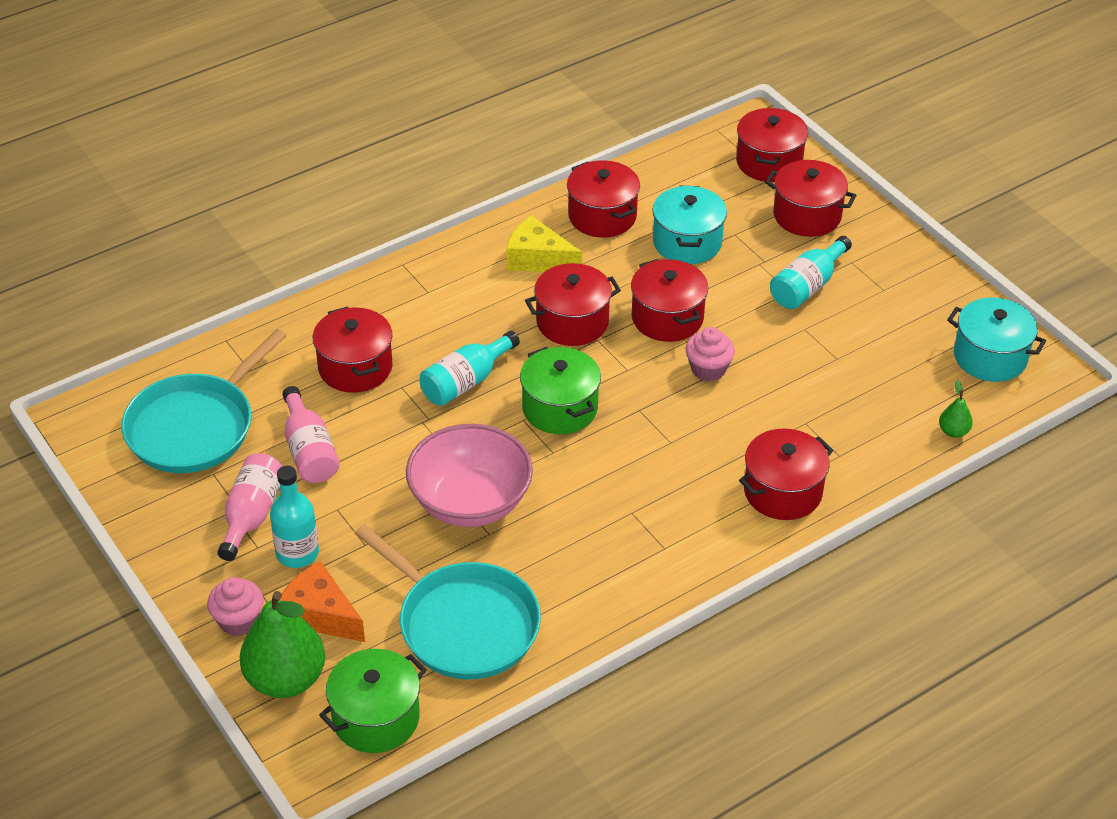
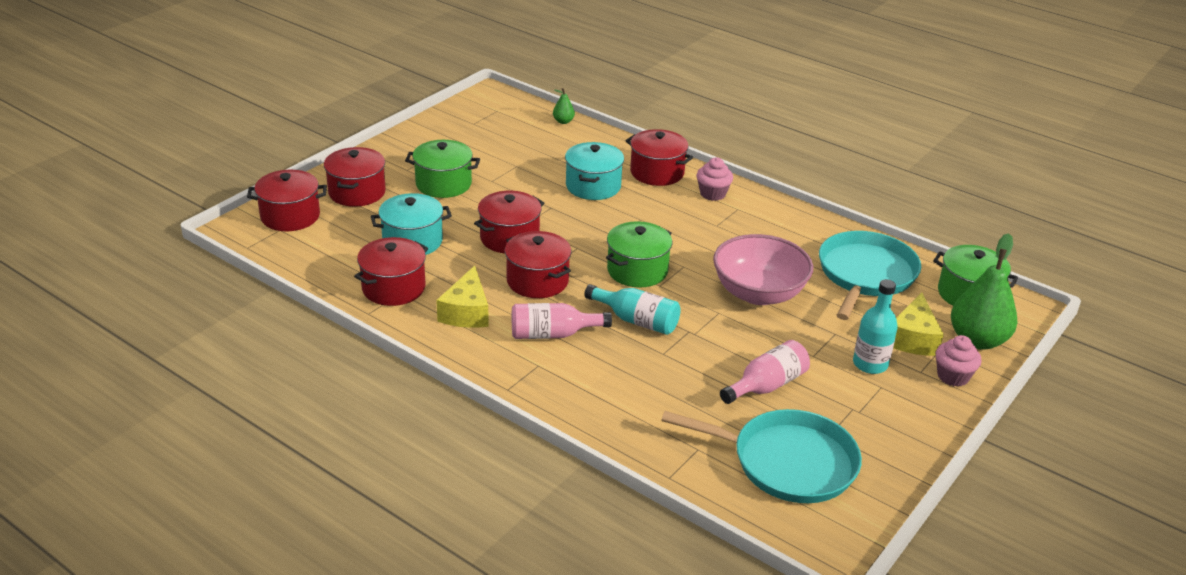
camera: 110 degrees left, 10 degrees down
pink bottle [217,453,283,561] -> pink bottle moved to [512,303,612,339]
orange cheese [280,561,365,642] -> yellow cheese [893,293,944,356]
red pot [313,306,392,393] -> none
pink cupcake [685,327,735,381] -> pink cupcake moved to [696,158,733,201]
turquoise bottle [770,236,852,309] -> green pot [405,140,480,198]
turquoise pot [947,298,1046,382] -> turquoise pot moved to [565,142,624,200]

